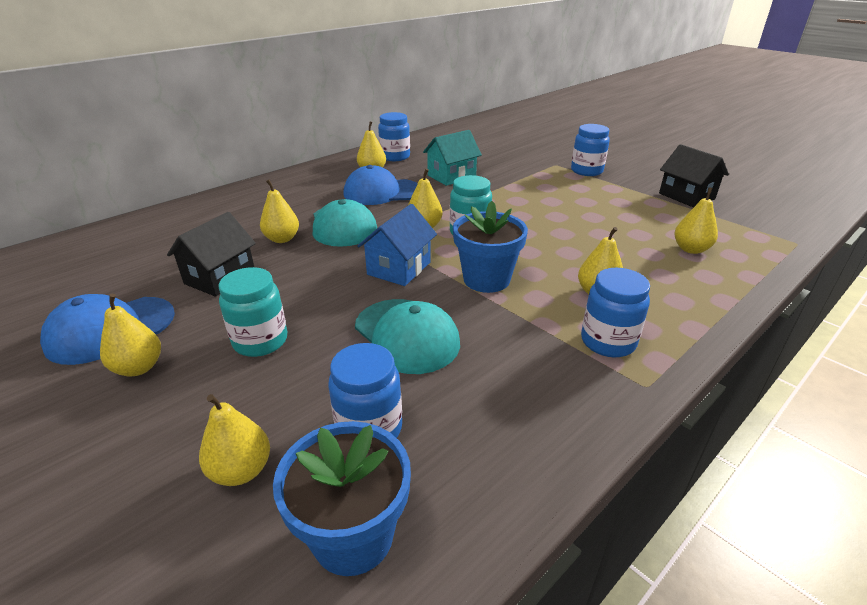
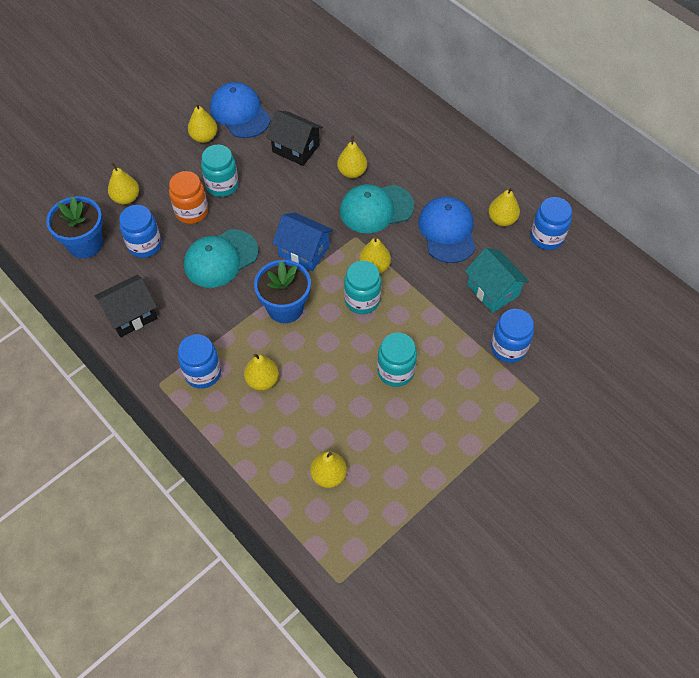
camera: 90 degrees right, 25 degrees up
blue jar [571,124,610,176] -> blue jar moved to [491,309,534,363]
black house [659,144,729,207] -> black house moved to [95,275,157,337]
none -> orange jar [169,171,208,224]
none -> turquoise jar [377,333,417,387]

